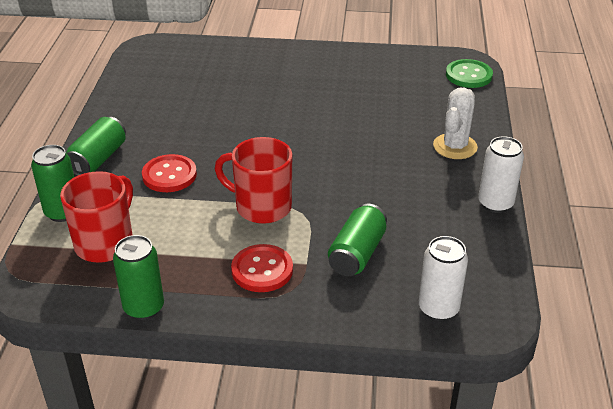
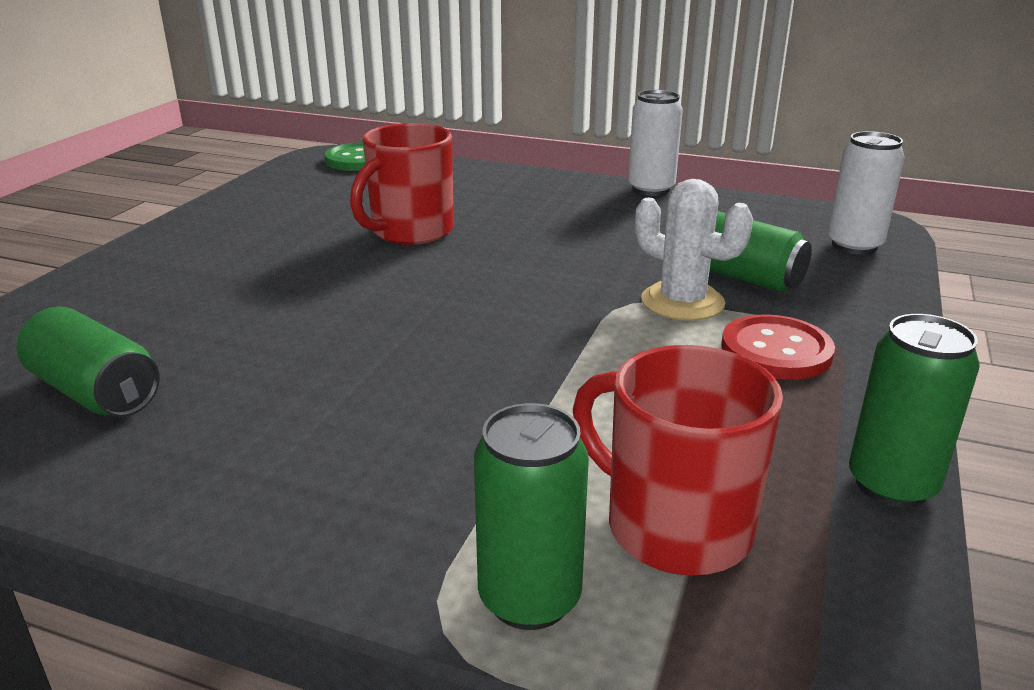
camera: 75 degrees left, 10 degrees down
green can [66,117,126,176] -> green can moved to [17,306,160,417]
red button [142,154,197,192] -> none
red mug [215,137,292,224] -> red mug moved to [350,123,454,245]
white cactus [433,88,478,159] -> white cactus moved to [635,179,753,321]

